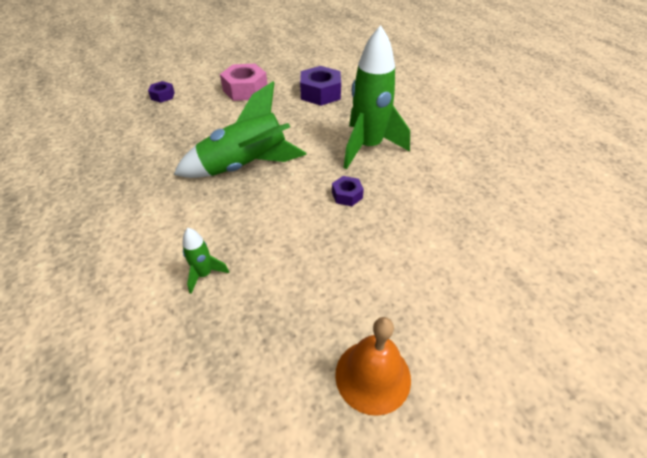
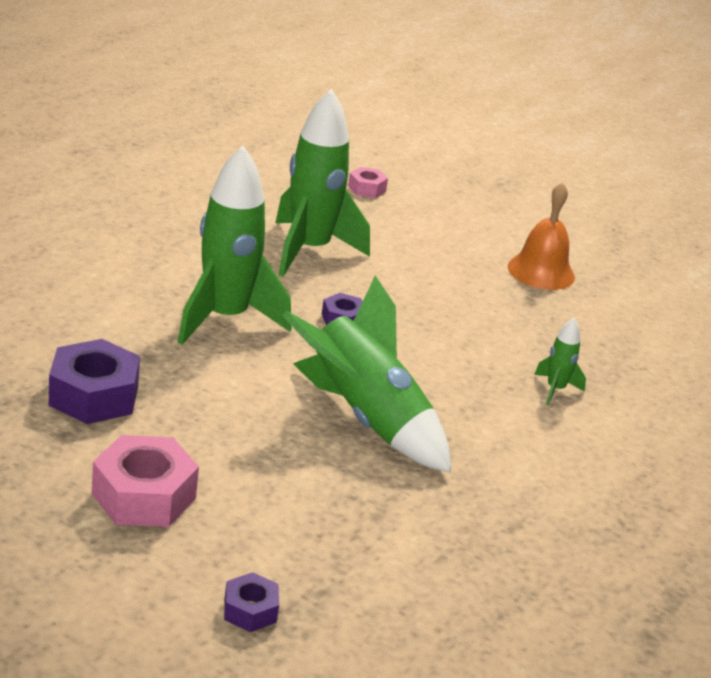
camera: 125 degrees left, 15 degrees down
none -> green rocket [276,89,370,277]
none -> pink nut [348,167,388,198]

